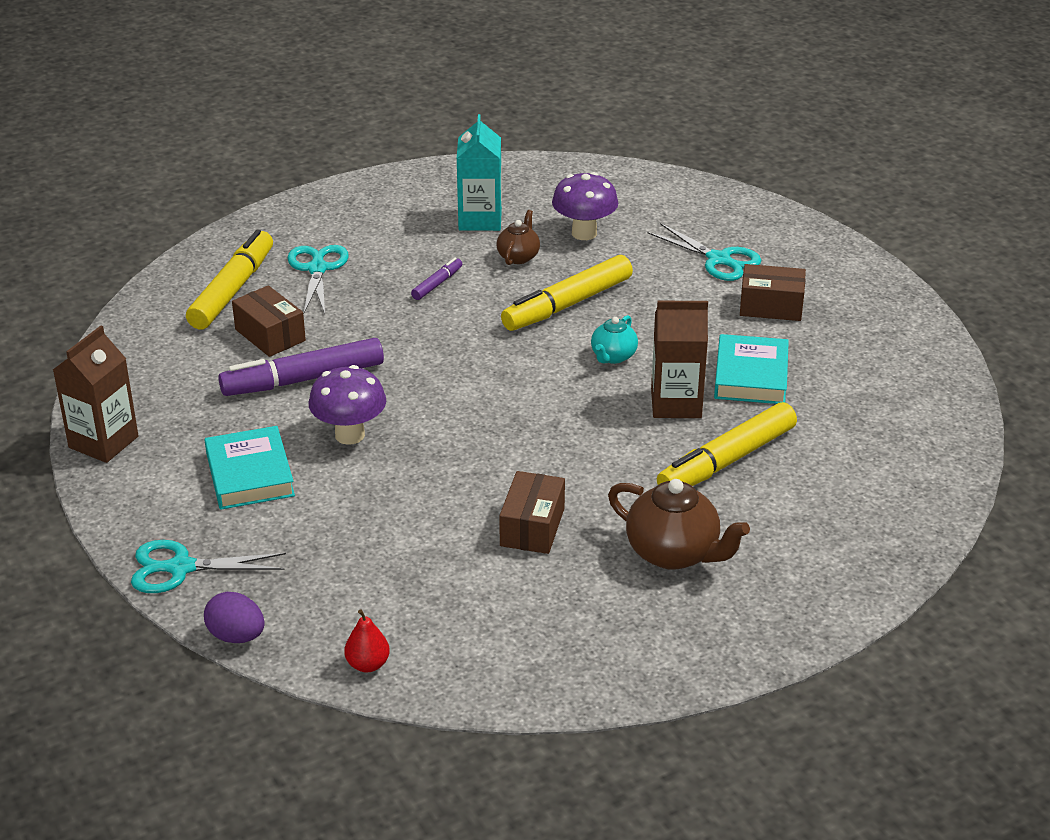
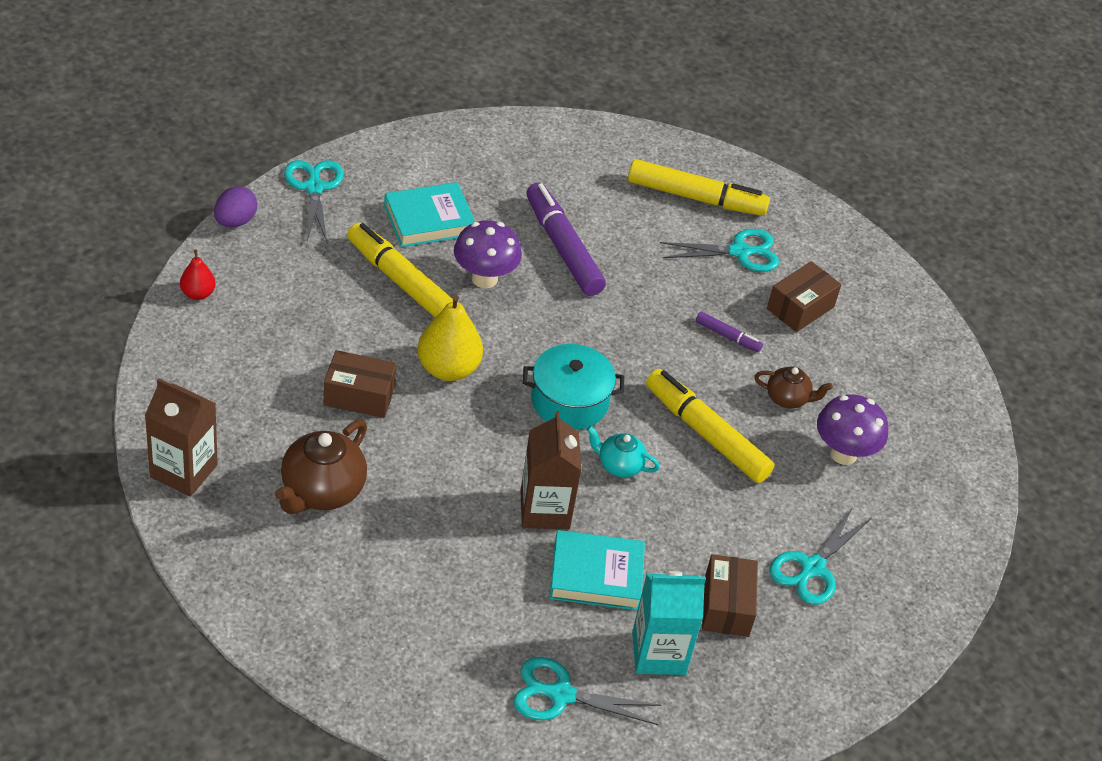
camera: 80 degrees right, 10 degrees up
brown carton [53,326,139,463] -> brown carton moved to [145,378,218,497]
brown box [232,285,306,357] -> brown box moved to [767,261,841,332]
turquoise carton [457,114,502,231] -> turquoise carton moved to [632,571,706,675]
yellow marker [657,402,797,486] -> yellow marker moved to [347,223,453,317]
none -> yellow pear [417,295,483,381]
none -> turquoise scissors [513,657,661,725]
none -> turquoise pot [523,344,624,430]

